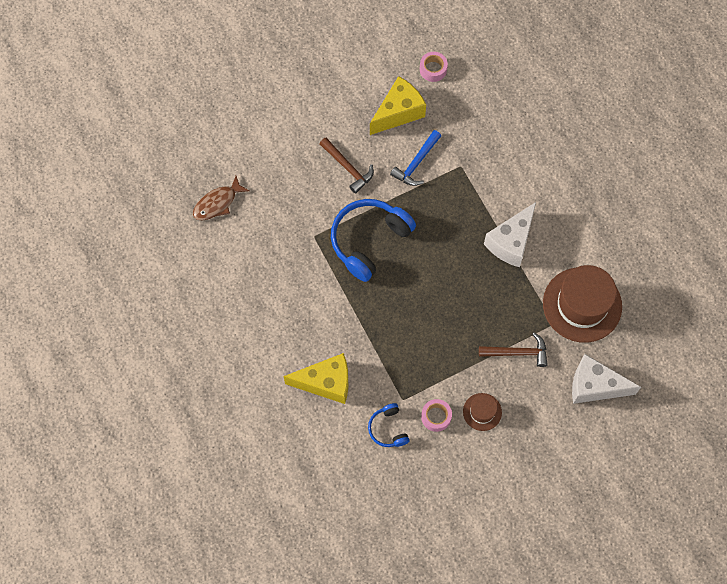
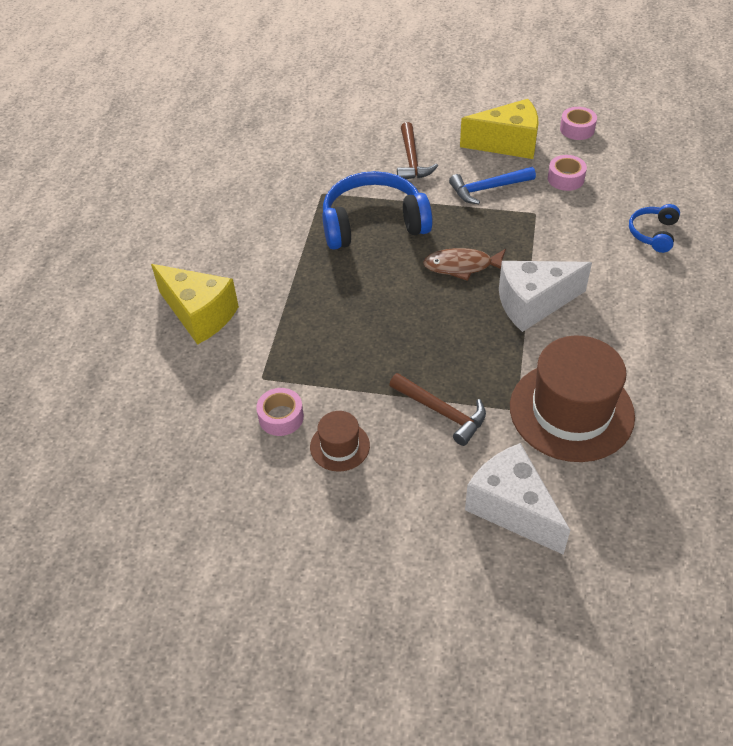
camera: 40 degrees right, 20 degrees down
brown fish [193,176,250,221] -> brown fish moved to [423,248,506,281]
blue headphones [368,403,410,447] -> blue headphones moved to [629,204,680,253]
none -> pink tape [548,155,587,191]

